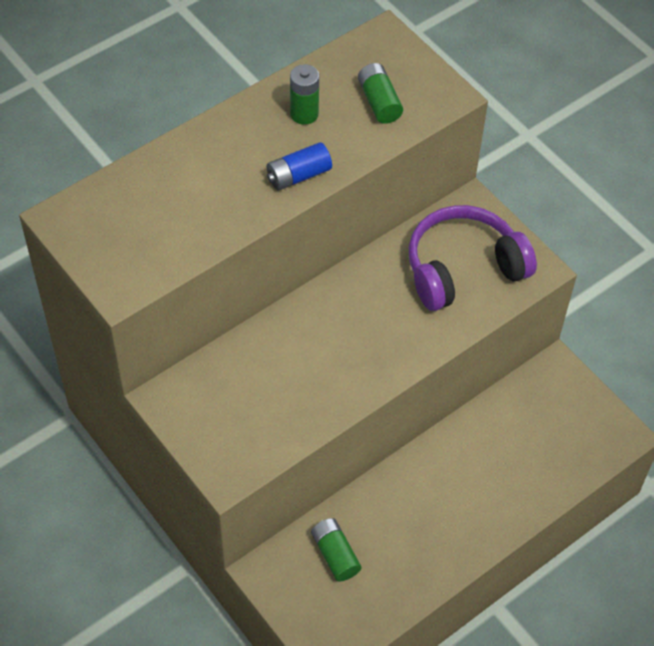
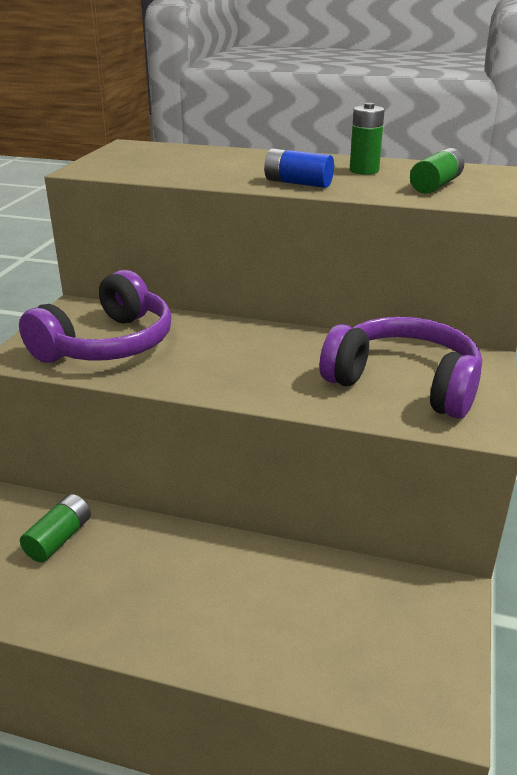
camera: 55 degrees right, 25 degrees down
none -> purple headphones [19,270,172,363]

